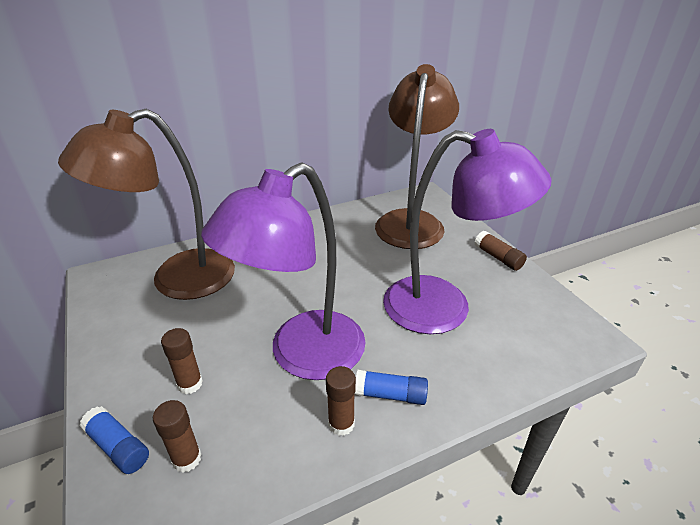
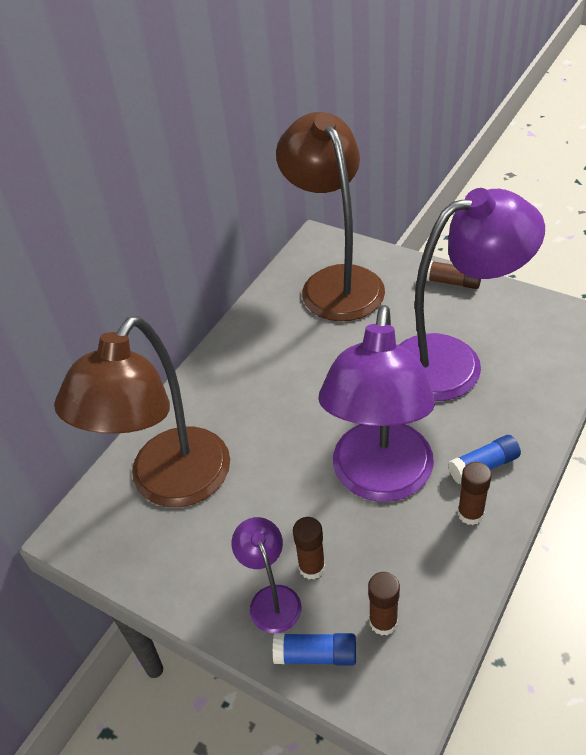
camera: 30 degrees left, 10 degrees up
none -> purple lamp [232,517,301,633]

